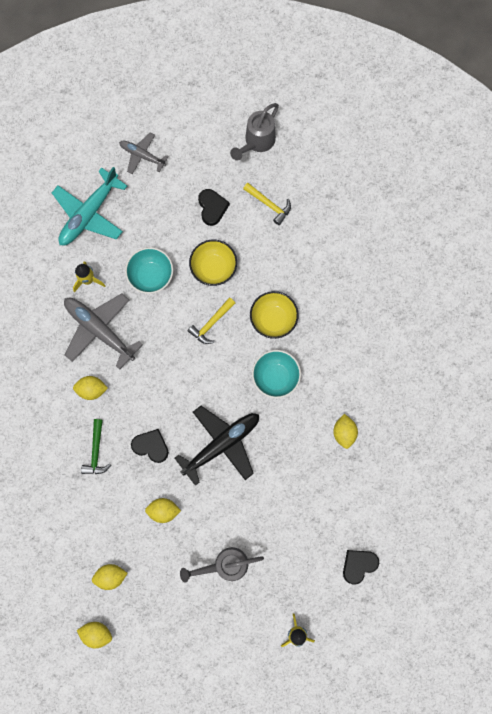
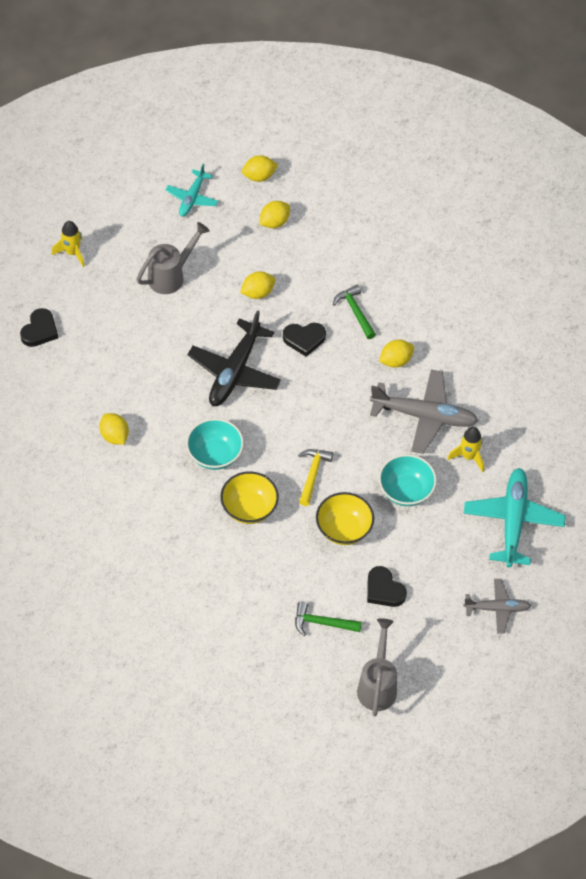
camera: 150 degrees right, 20 degrees down
yellow hammer [243,183,291,225] -> green hammer [295,602,362,636]
none -> turquoise plane [166,164,218,217]

